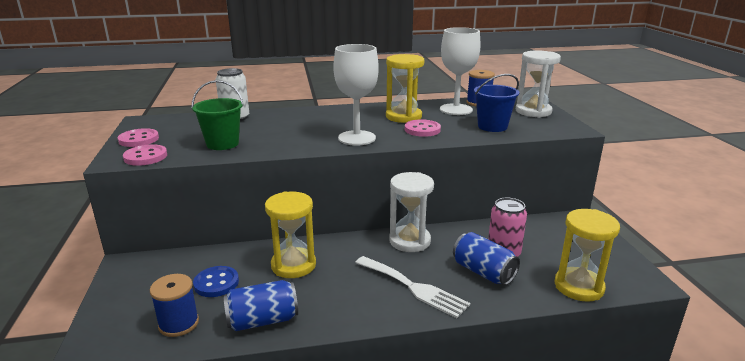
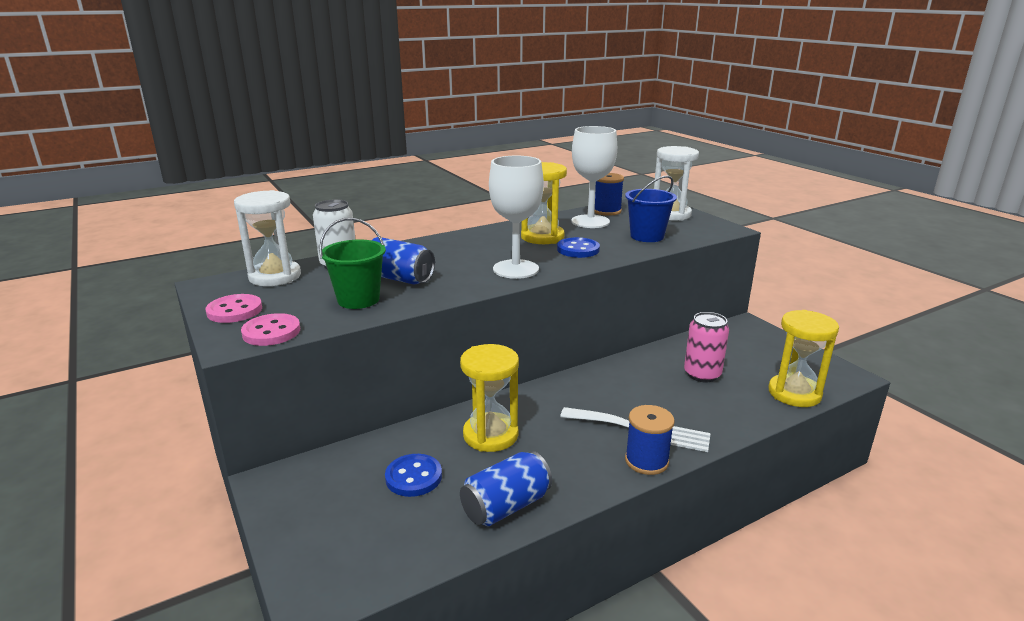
camera: 20 degrees left, 0 degrees up
blue spool [150,274,199,337] -> blue spool moved to [625,405,675,475]
white hourglass [389,172,434,252] -> white hourglass moved to [234,190,301,286]
pink button [405,119,441,137] -> blue button [557,237,600,258]
blue can [453,232,520,285] -> blue can moved to [372,237,435,285]

